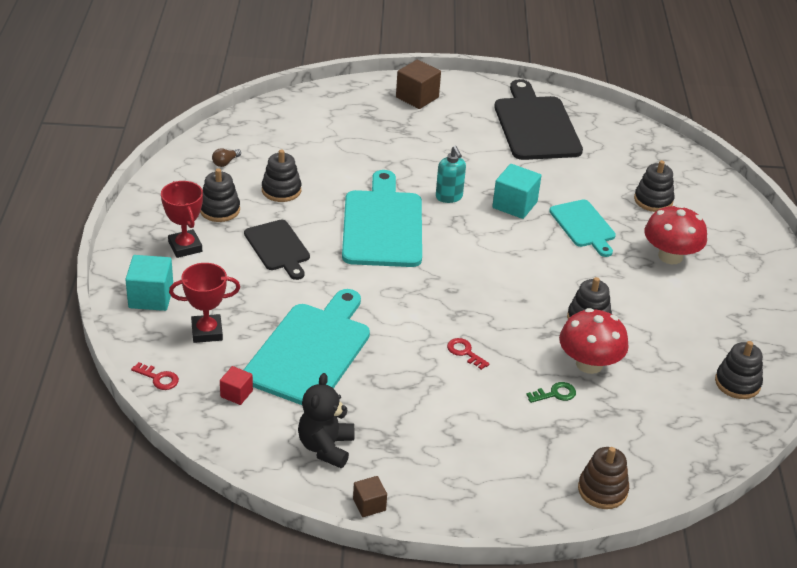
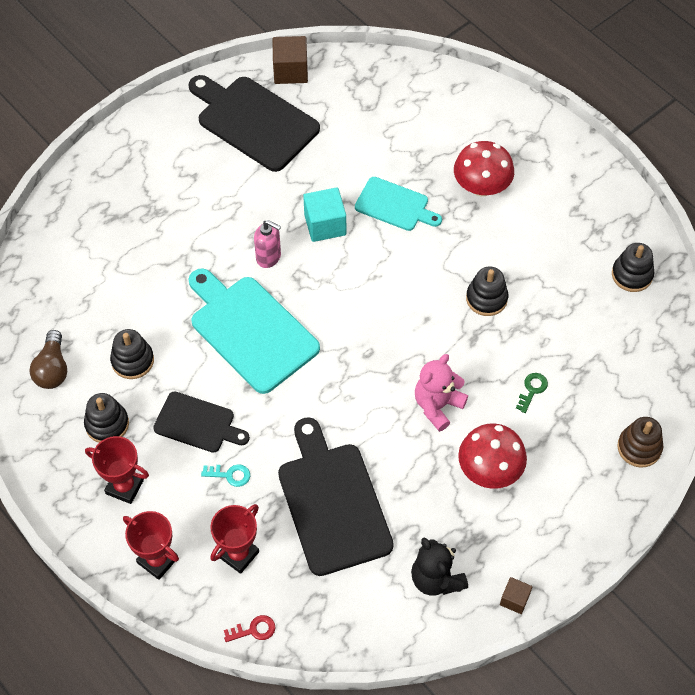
camera: 40 degrees left, 20 degrees up
turquoise cube [125,255,173,311] -> red trophy [123,511,179,580]
brown light bulb [212,148,241,167] -> brown light bulb [30,330,67,389], size x1.80
red cube [220,366,253,405] -> none
turquoise cutting board [244,289,370,405] -> black cutting board [278,417,394,576]
brown cube [396,60,441,109] -> brown cube moved to [272,36,308,84]
turquoise soap dispenser [436,146,466,203] -> pink soap dispenser [254,220,281,268]
red key [447,338,490,370] -> pink teddy bear [415,354,468,432]
red mushroom [559,308,629,374] -> red mushroom moved to [458,423,527,489]
black stacking toy [634,160,675,212] -> none
none -> turquoise key [201,464,250,487]

